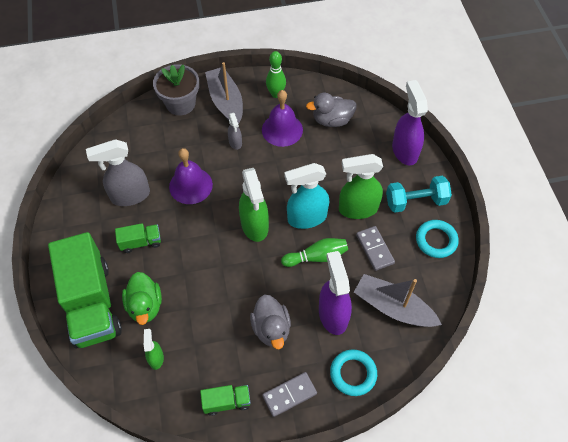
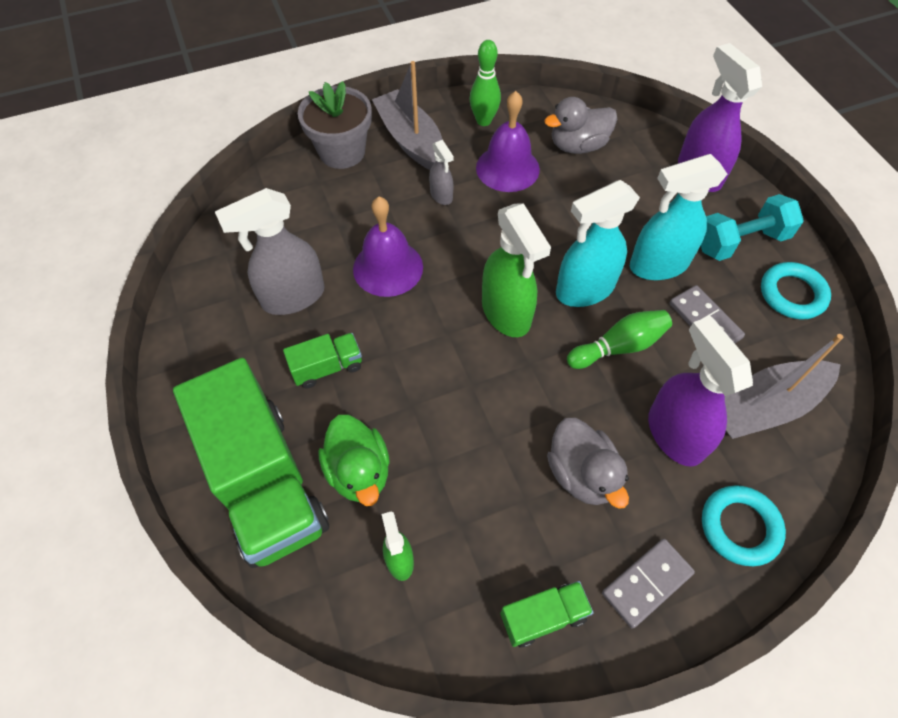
camera: 10 degrees left, 0 degrees up
green spray bottle [339,154,383,219] -> turquoise spray bottle [630,154,727,280]
grey boat [354,274,442,327] -> grey boat turned 45 degrees counterclockwise [725,334,843,439]

